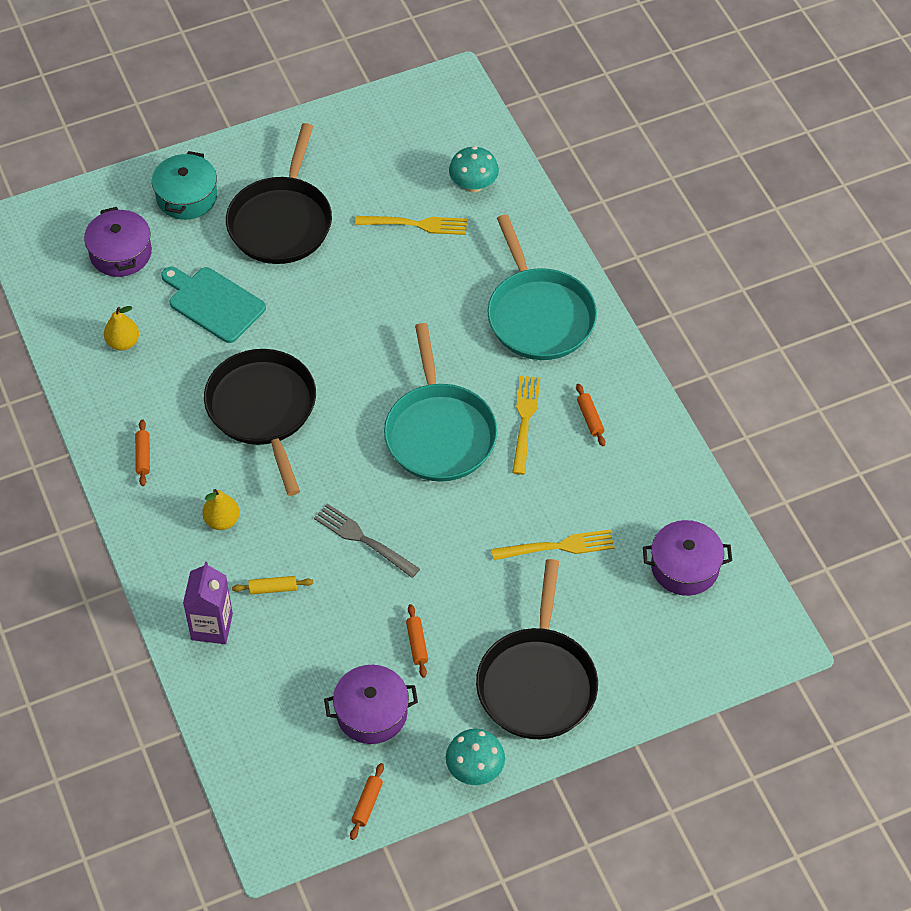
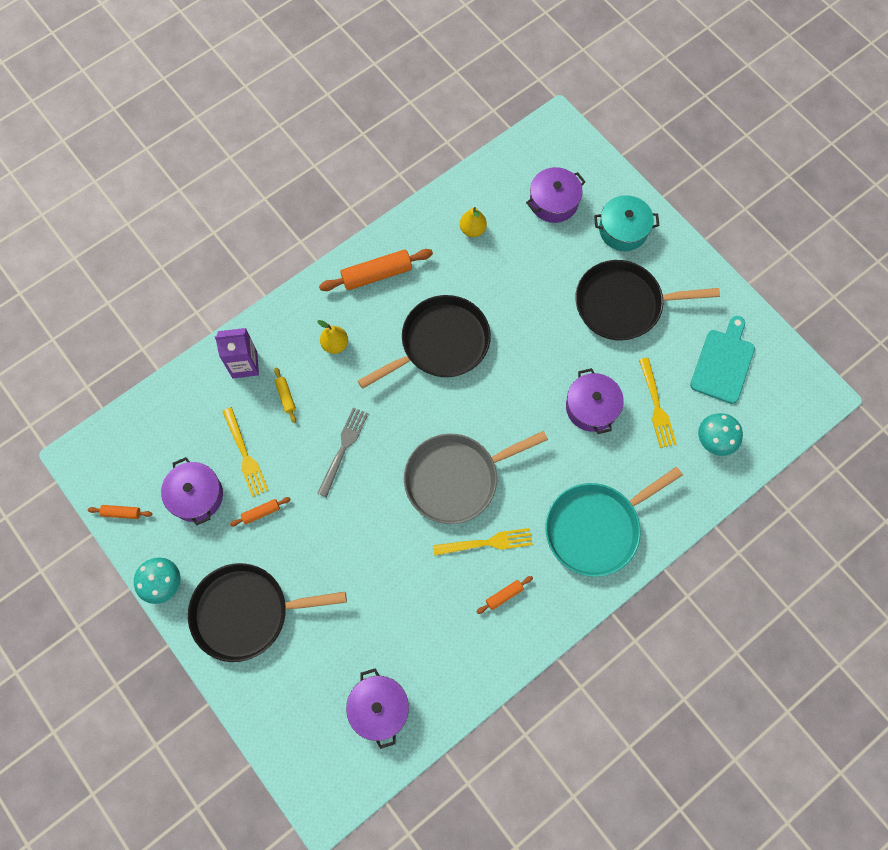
camera: 75 degrees right, 15 degrees up
orange rolling pin [135,419,150,486] -> orange rolling pin [319,249,433,291], size x1.99
turquoise cutting board [161,267,266,343] -> turquoise cutting board moved to [690,316,755,404]
turquoise pan [384,323,498,482] -> grey pan [404,431,548,524]
yellow fork [491,530,614,560] -> yellow fork moved to [222,407,268,497]
none -> purple pot [566,368,624,434]

